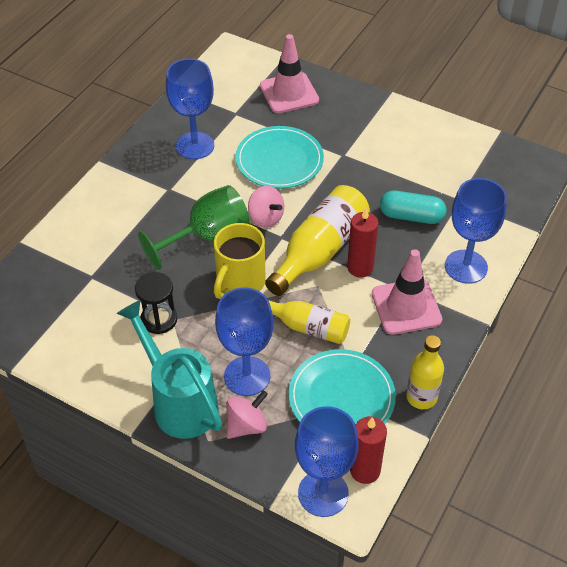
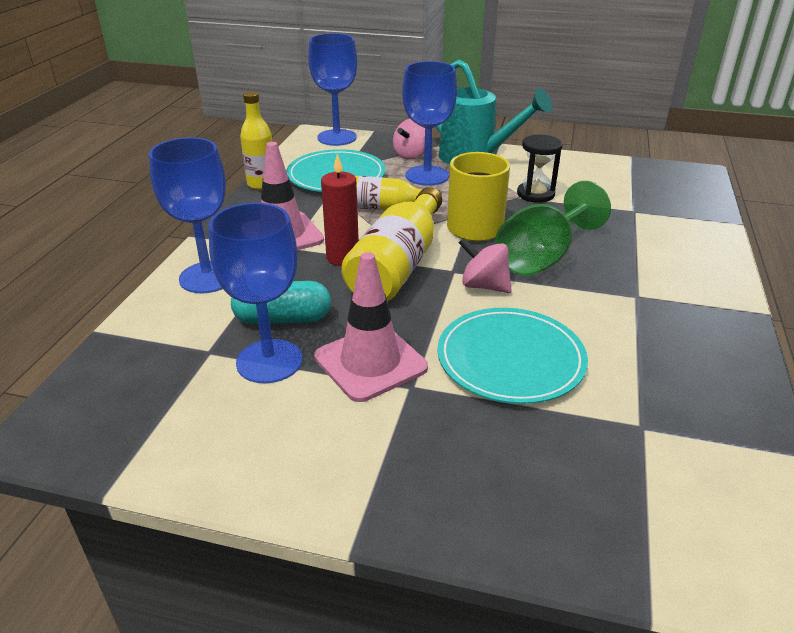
camera: 165 degrees right, 15 degrees down
blue goblet [166,58,214,159] -> blue goblet moved to [209,203,302,384]
pink traffic cone [260,34,319,113] -> pink traffic cone moved to [314,252,428,402]
red candle [350,416,387,484] -> none

